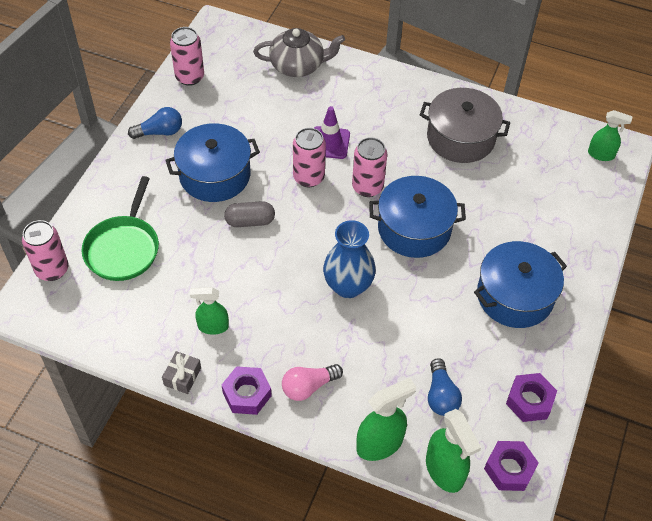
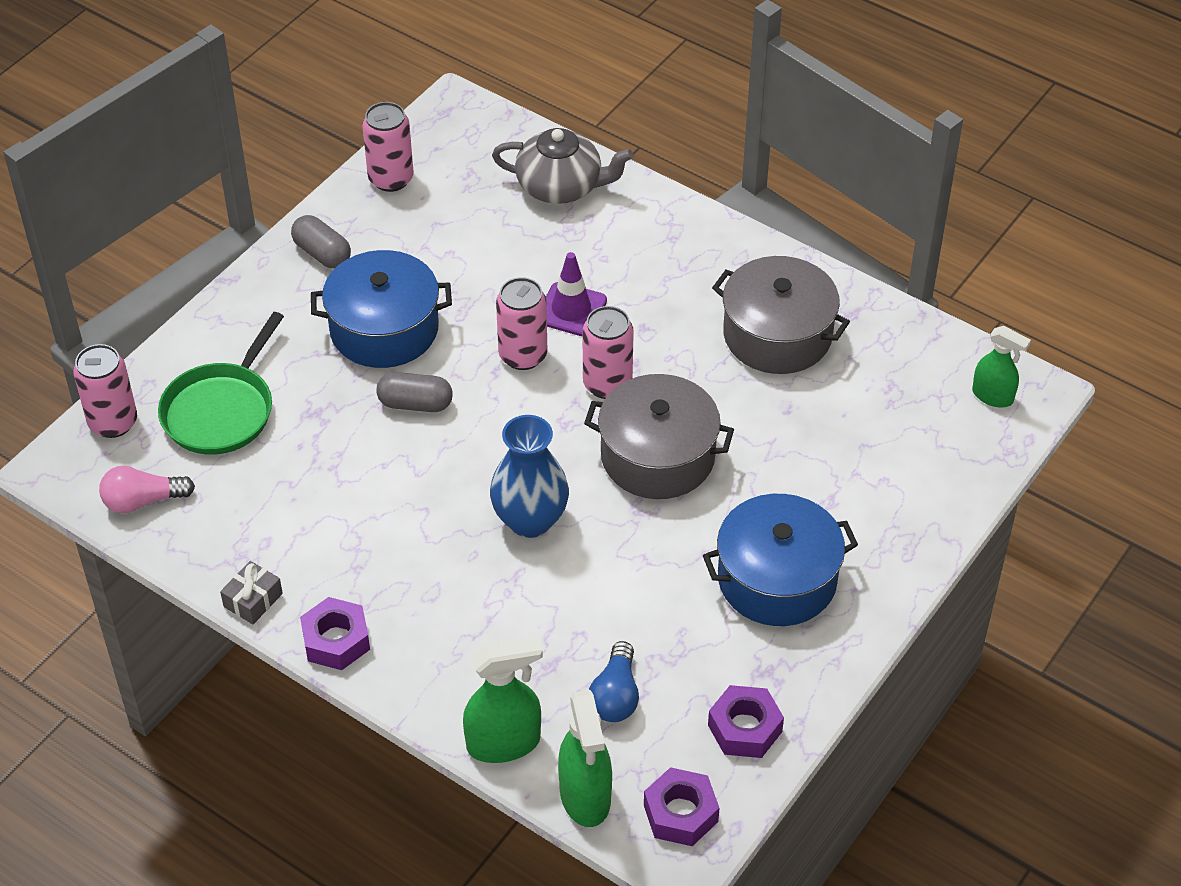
camera: 15 degrees right, 5 degrees down
blue light bulb [128,107,182,139] -> grey capsule [291,215,351,268]
green spray bottle [190,287,229,335] -> none
pink light bulb [282,364,343,401] -> pink light bulb moved to [99,466,195,513]
blue pot [370,176,466,258] -> grey pot [584,374,734,499]

